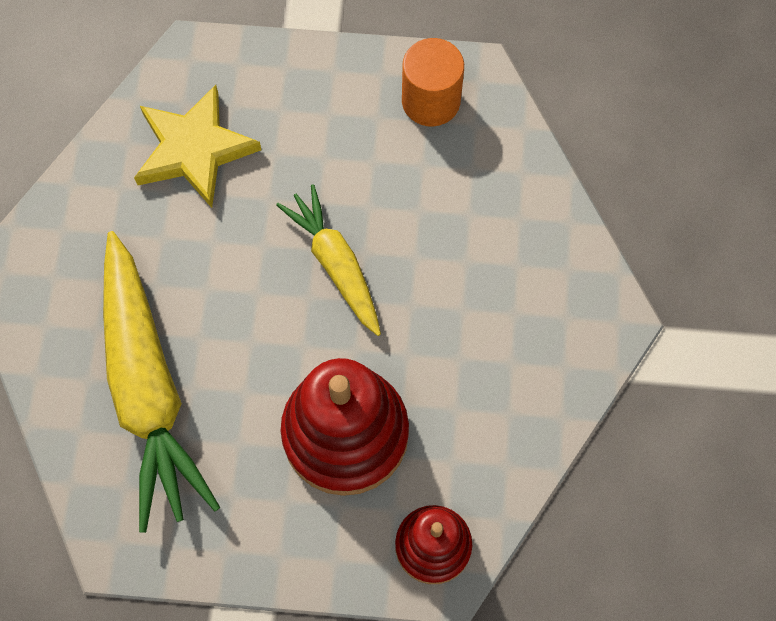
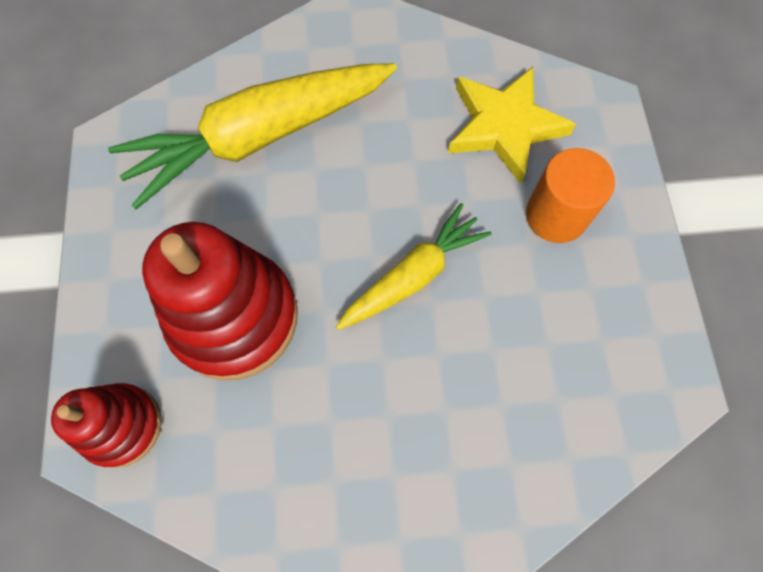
camera: 80 degrees right, 0 degrees up
orange cylinder [402,38,464,127] -> orange cylinder moved to [526,148,615,243]

